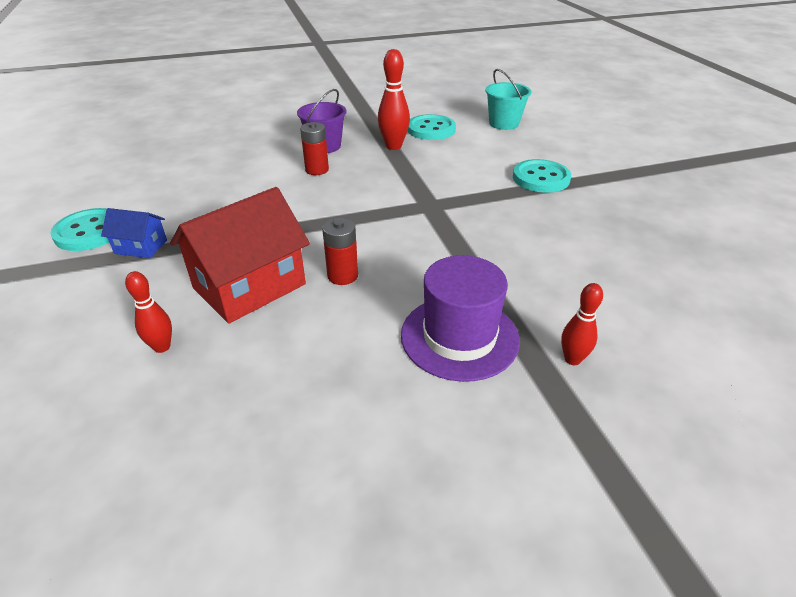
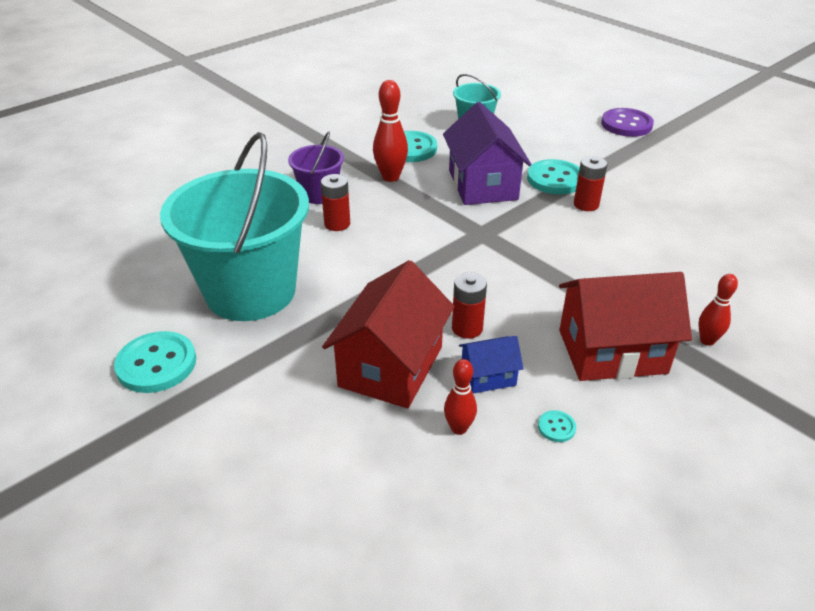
camera: 25 degrees left, 0 degrees up
blue house [101,208,167,258] -> blue house moved to [459,336,524,394]
red bowling pin [125,271,172,353] -> red bowling pin moved to [444,359,477,435]
purple hat [401,255,520,382] -> red house [559,272,692,381]
none -> turquoise bucket [160,132,309,321]
none -> purple house [443,102,532,205]
none -> turquoise button [538,410,576,442]
none -> red battery [574,156,607,211]
none -> purple button [601,108,654,137]

